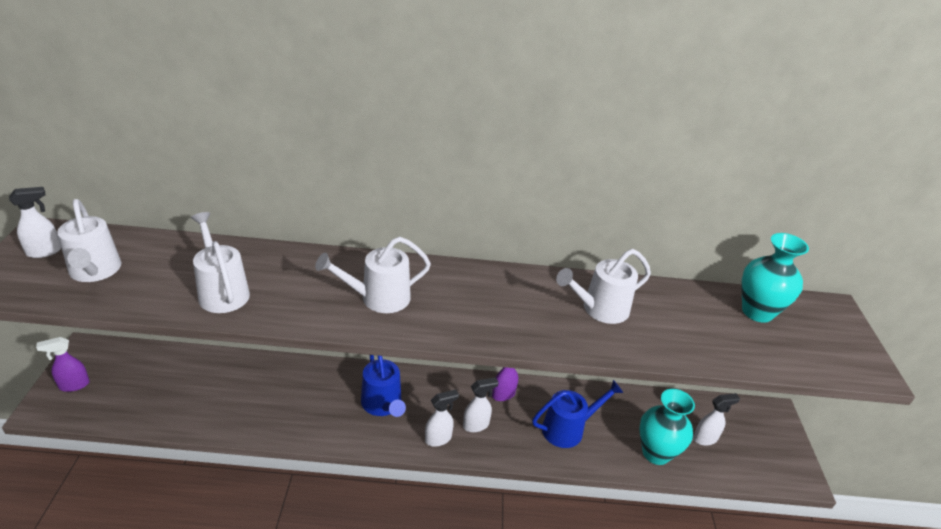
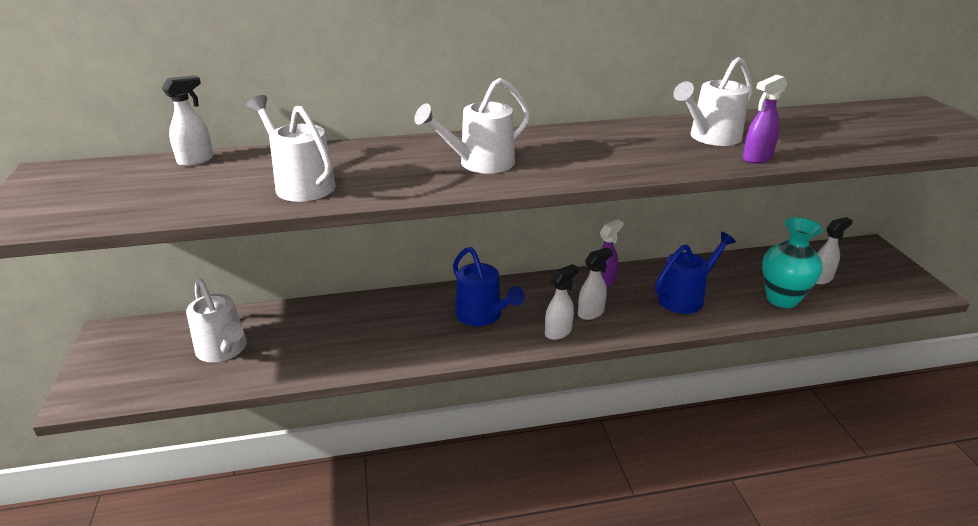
camera: 10 degrees left, 5 degrees down
white spray bottle [9,187,61,258] -> white spray bottle moved to [162,75,214,166]
purple spray bottle [36,337,90,392] -> purple spray bottle moved to [743,74,787,164]
white watering can [57,199,121,282] -> white watering can moved to [186,278,247,363]
turquoise vase [741,233,809,323] -> none

